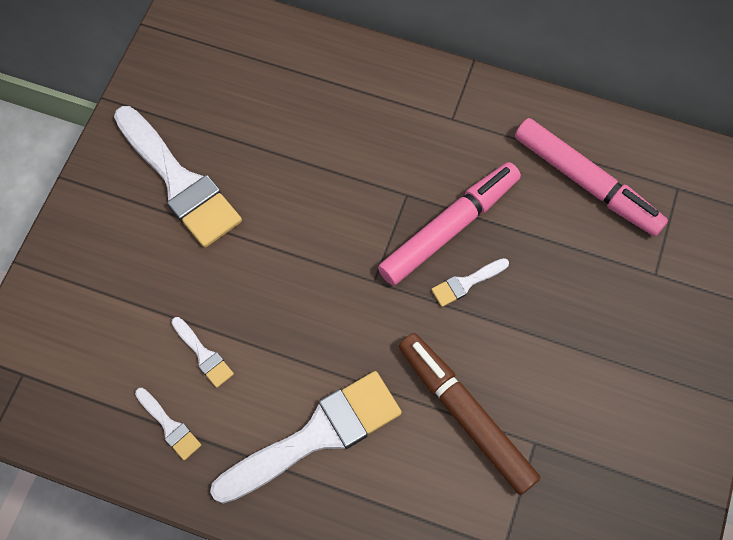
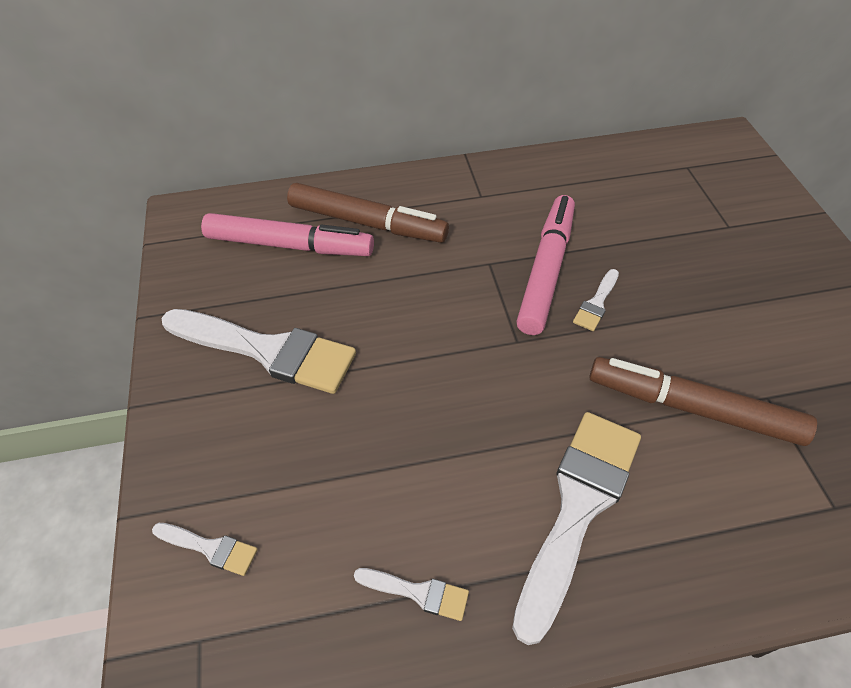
camera: 30 degrees left, 15 degrees down
white brush [171,317,234,388] -> white brush moved to [152,523,258,576]
pink marker [515,118,668,236] -> pink marker moved to [201,213,374,256]
none -> brown marker [287,183,449,243]

